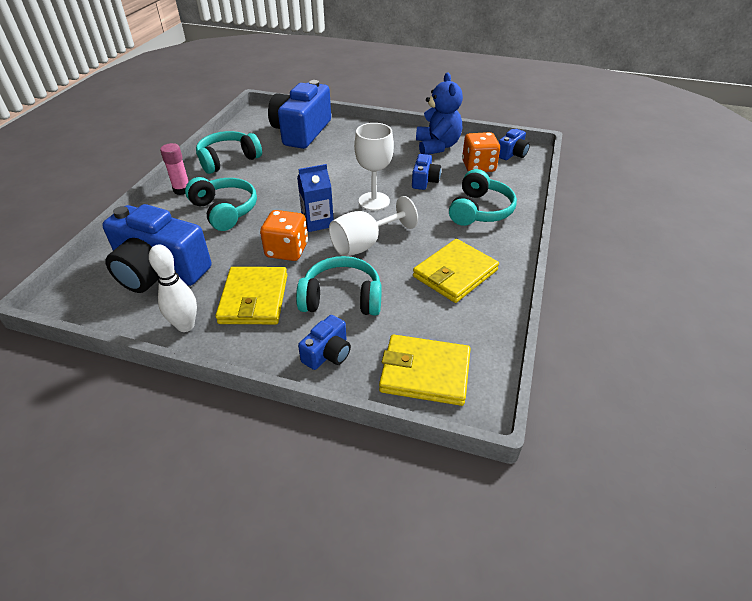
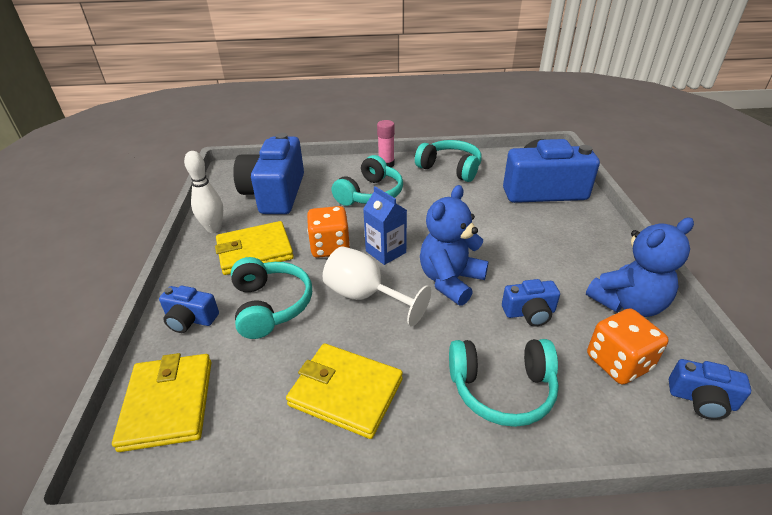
camera: 70 degrees right, 5 degrees down
white goblet [354,123,394,211] -> blue teddy bear [420,185,489,306]

